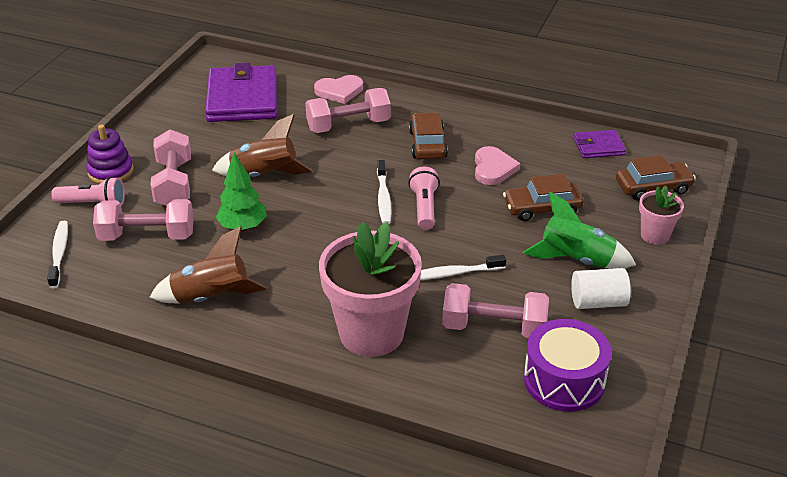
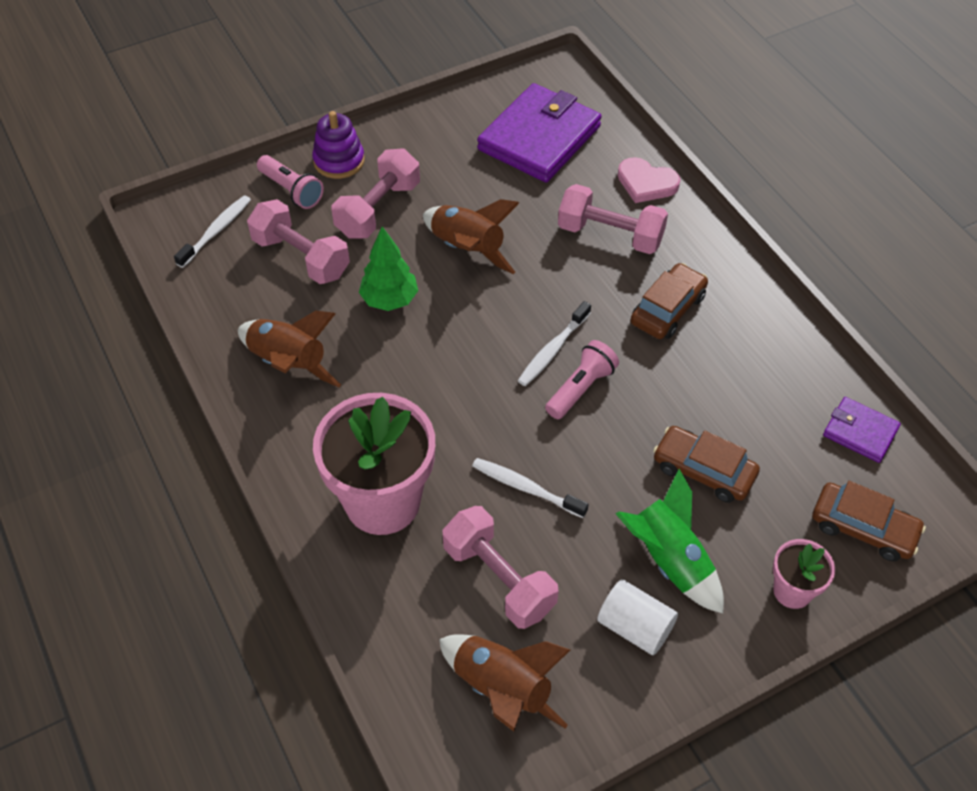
camera: 40 degrees right, 15 degrees up
pink heart [475,146,520,185] -> none
purple drum [524,319,612,412] -> brown rocket [439,634,570,732]

